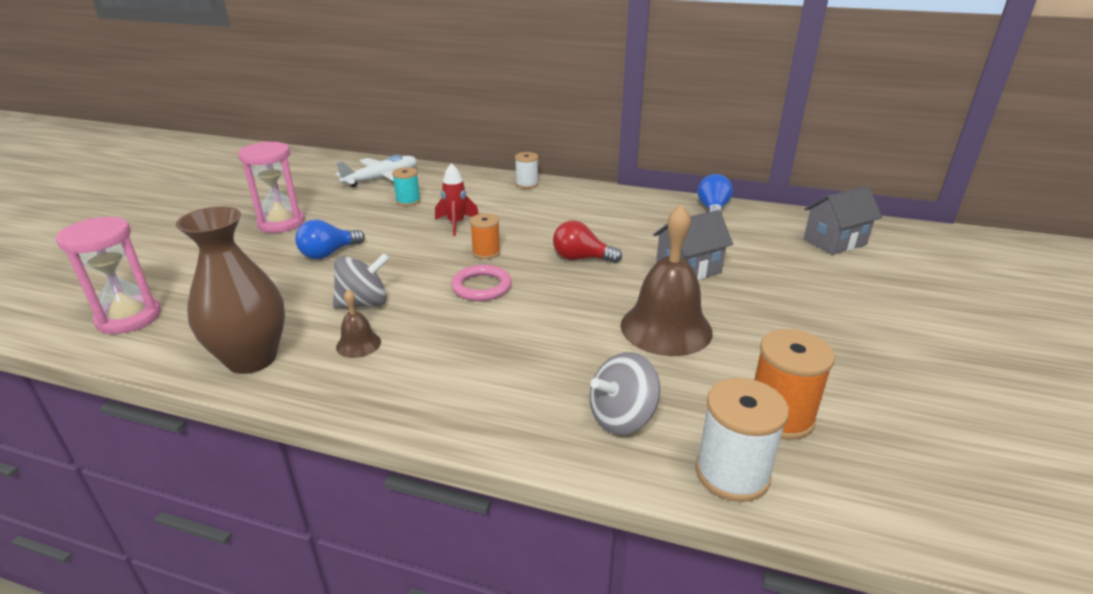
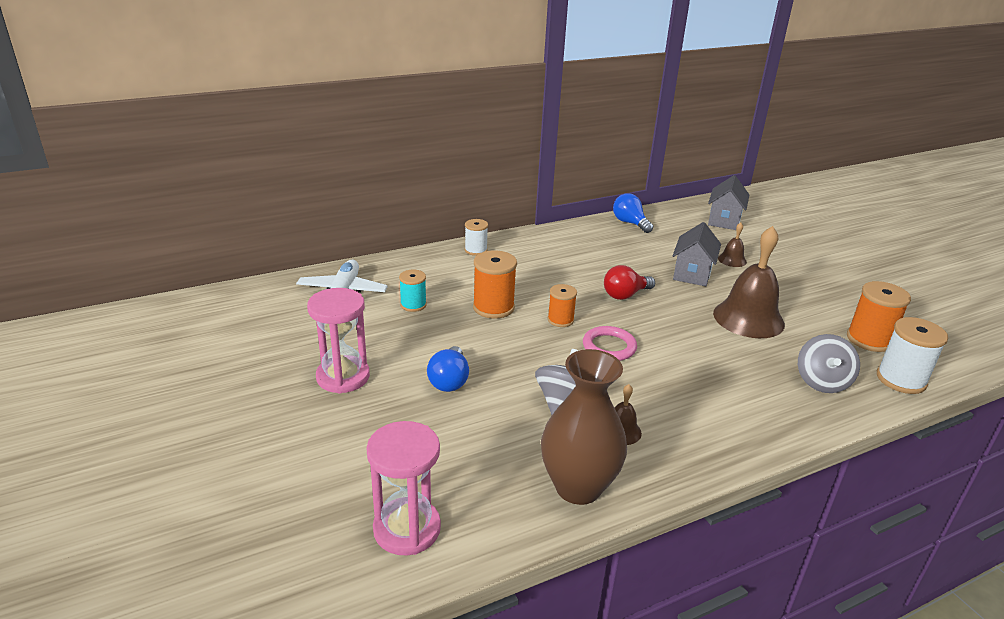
camera: 45 degrees left, 0 degrees up
red rocket [435,163,479,236] -> orange spool [473,250,517,319]
none -> brown bell [718,223,747,267]

